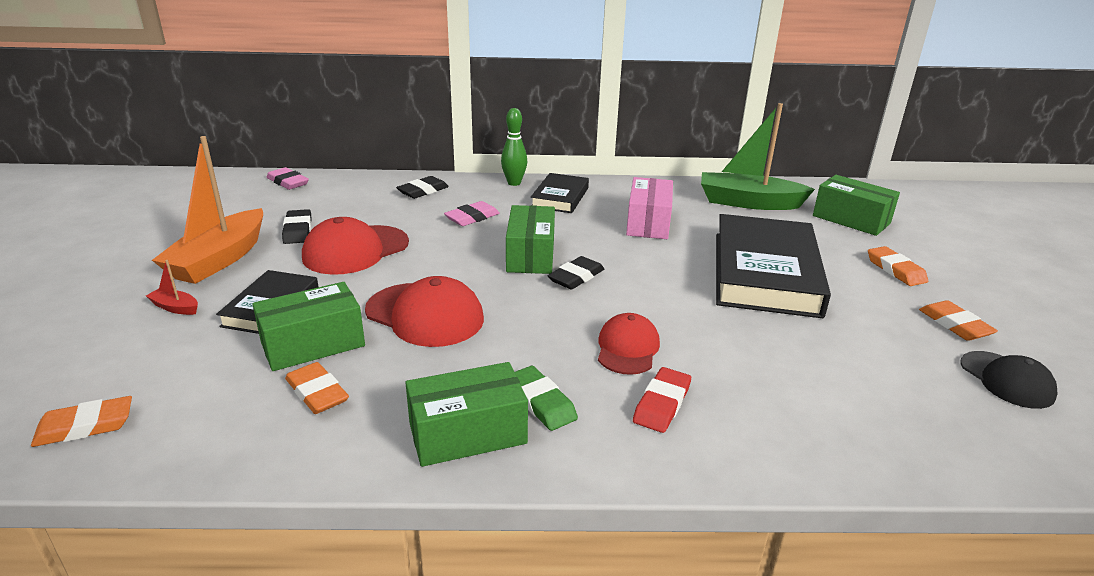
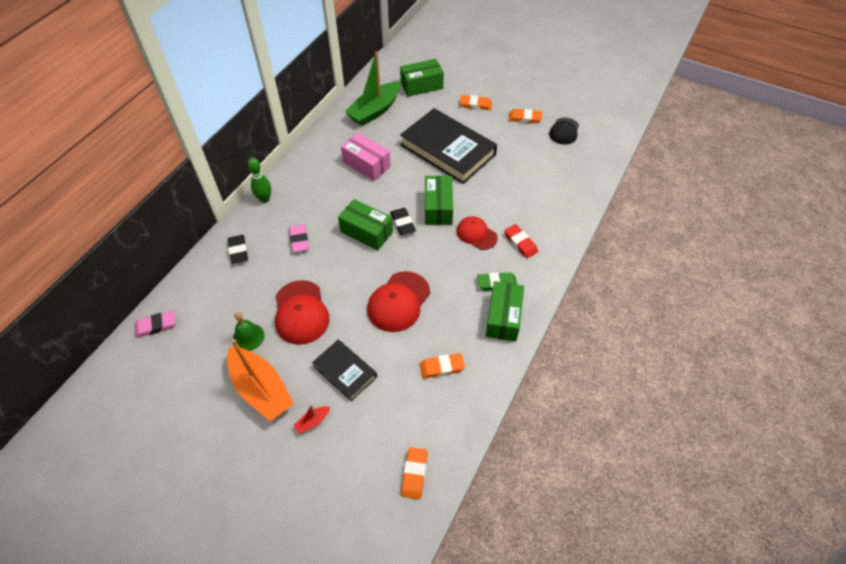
camera: 60 degrees left, 25 degrees up
green box [252,282,365,371] -> green box moved to [425,176,453,225]
black eraser [282,209,312,244] -> green bell [233,312,265,351]
red cap [365,276,484,347] -> red cap turned 150 degrees clockwise [367,271,430,332]
black book [531,173,589,213] -> none
black cap [960,351,1058,409] -> black cap turned 105 degrees clockwise [549,117,579,145]

